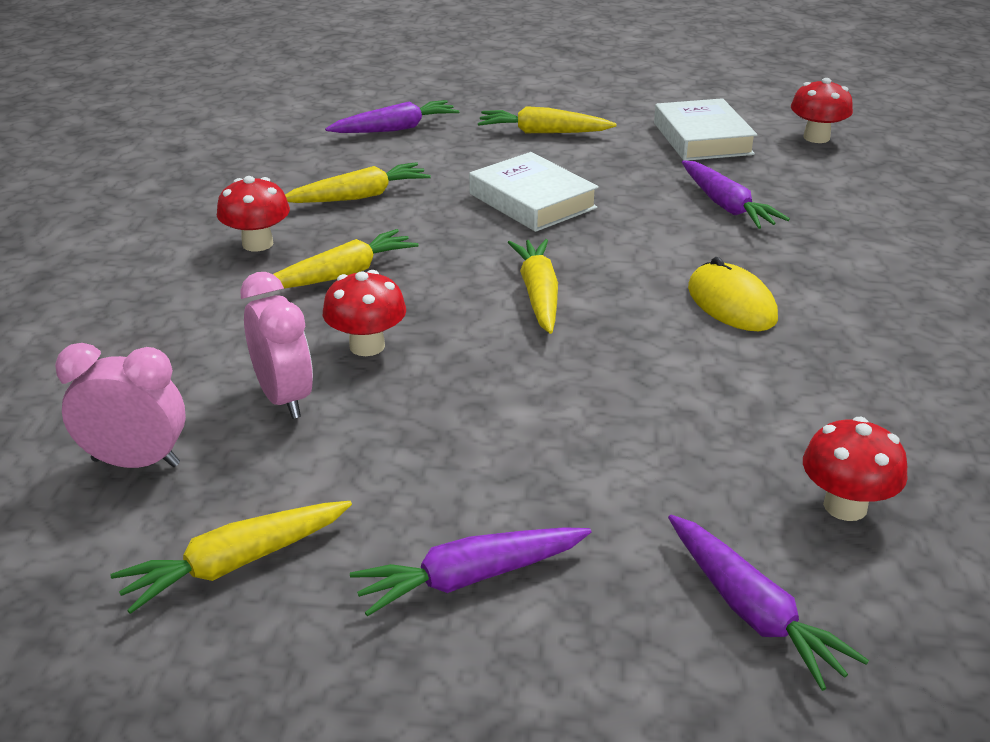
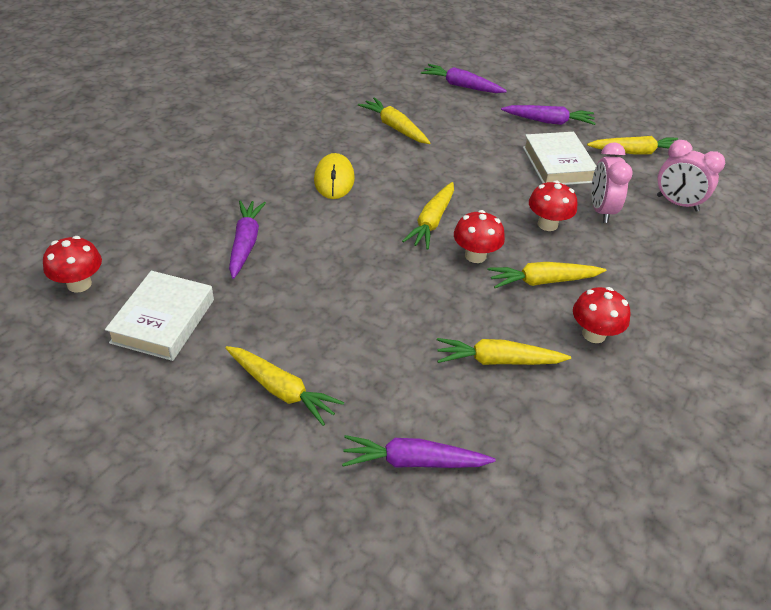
camera: 155 degrees left, 10 degrees up
white book [469,152,599,232] -> white book moved to [523,132,596,185]
purple carrot [668,514,869,691] -> purple carrot turned 60 degrees counterclockwise [421,64,507,93]
red mushroom [803,417,908,521] -> red mushroom moved to [454,210,505,263]
none -> yellow carrot [358,97,430,144]

